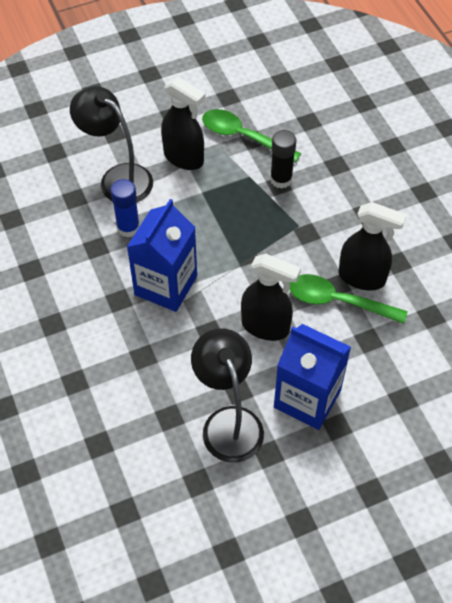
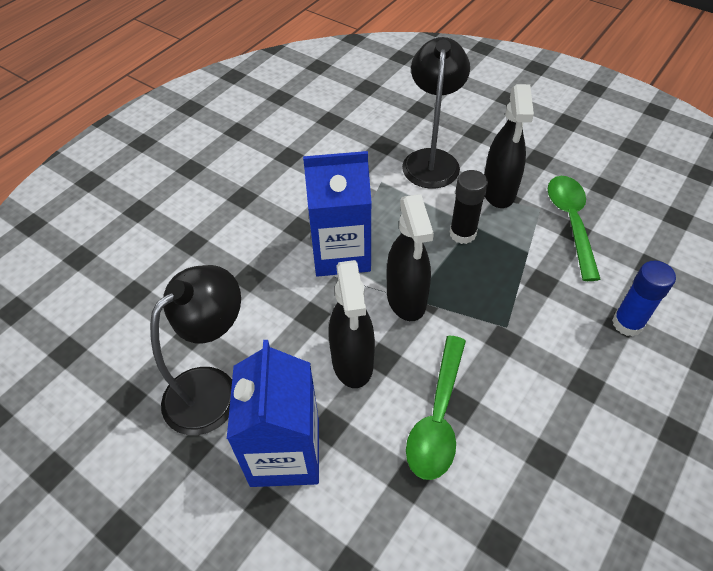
camera: 60 degrees right, 5 degrees down
blue glue stick [110,179,140,238] -> blue glue stick moved to [612,261,676,336]
black glue stick [270,130,296,189] -> black glue stick moved to [450,170,488,244]
green spoon [290,274,408,324] -> green spoon turned 150 degrees counterclockwise [406,336,466,480]
black spray bottle [338,202,407,290] -> black spray bottle moved to [387,194,434,321]

